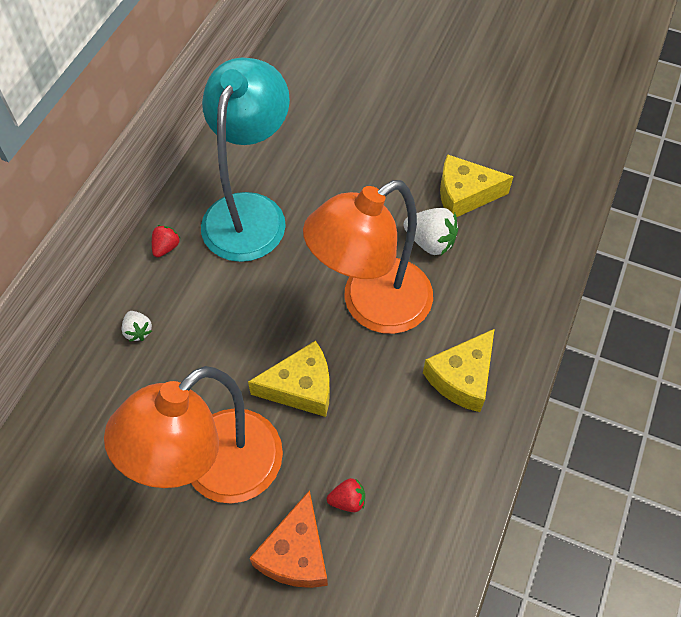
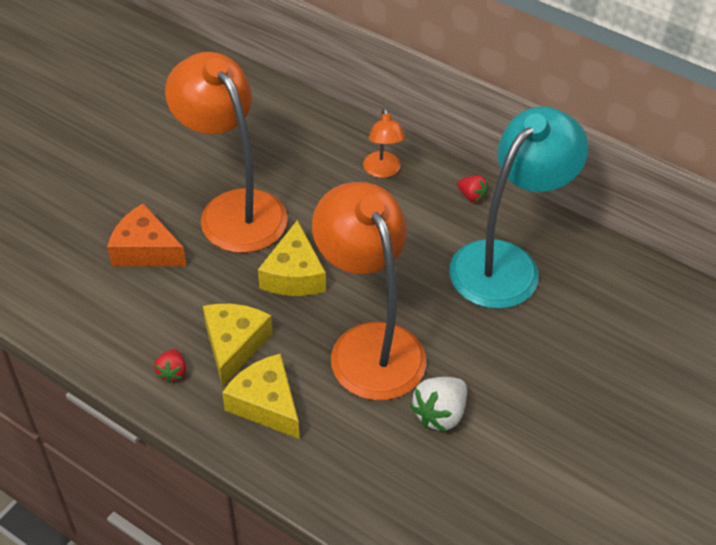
camera: 100 degrees right, 10 degrees down
white strawberry [121,311,152,342] -> orange lamp [363,108,405,178]
turquoise lamp [201,58,290,262] -> turquoise lamp turned 75 degrees counterclockwise [449,107,588,309]
red strawberry [327,478,365,512] -> red strawberry moved to [154,349,186,383]
yellow cheese [440,154,514,217] -> yellow cheese moved to [203,304,272,387]

